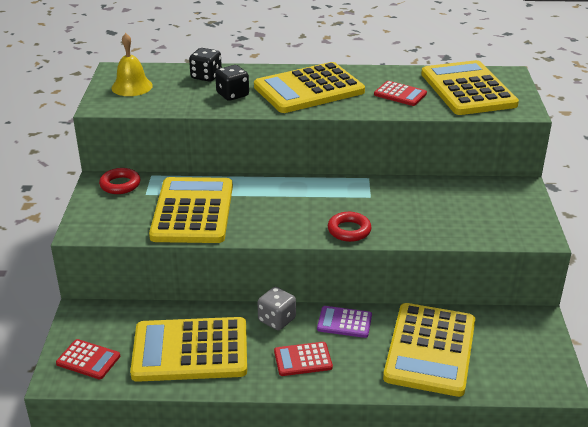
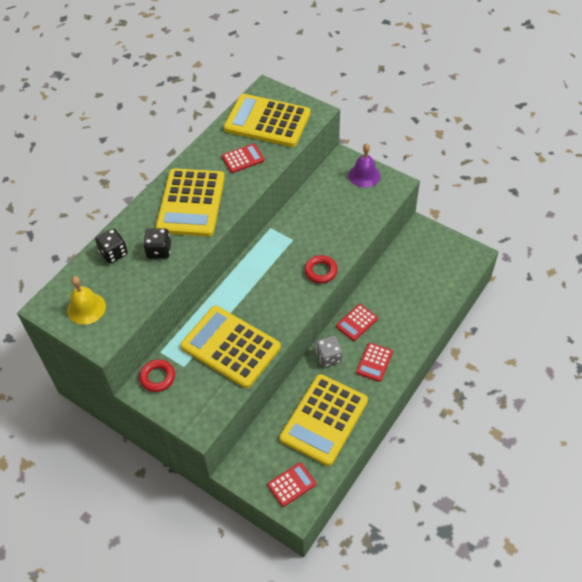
camera: 55 degrees left, 20 degrees up
purple calculator [317,306,372,338] -> red calculator [336,304,378,341]
yellow calculator [383,303,475,397] -> none
none -> purple bell [349,143,381,188]

